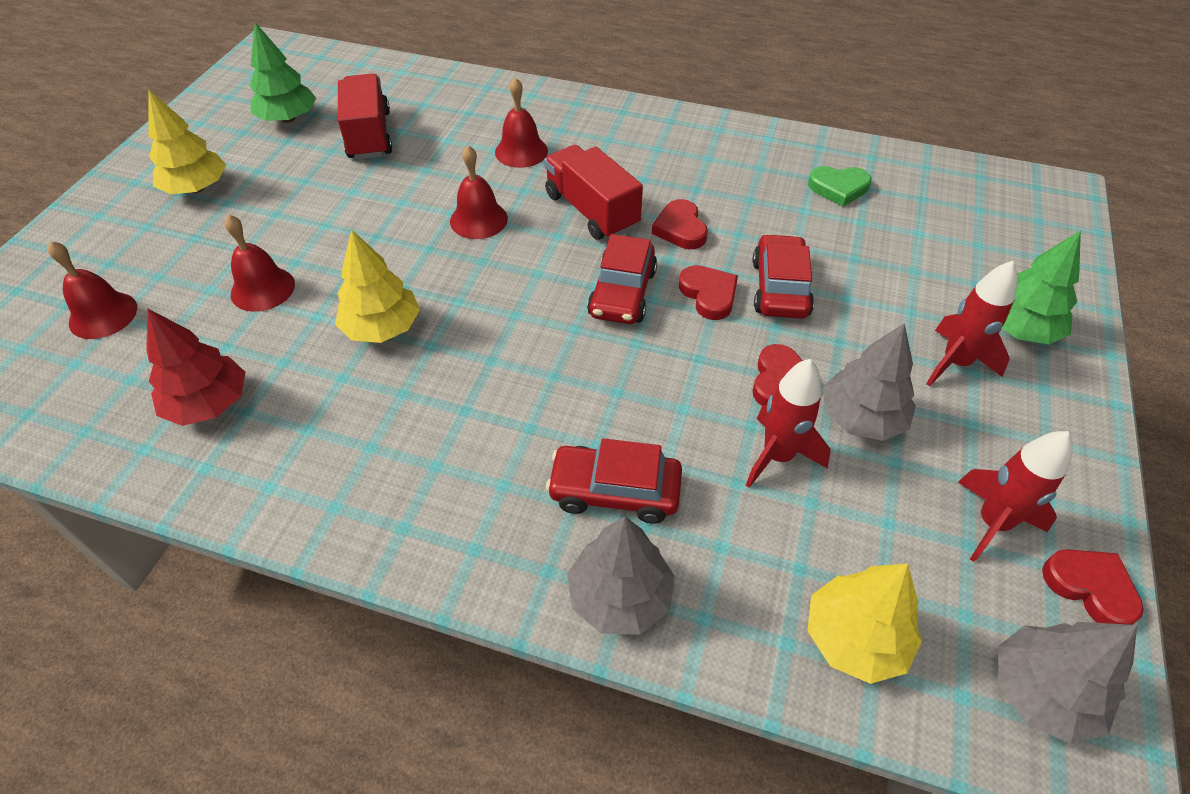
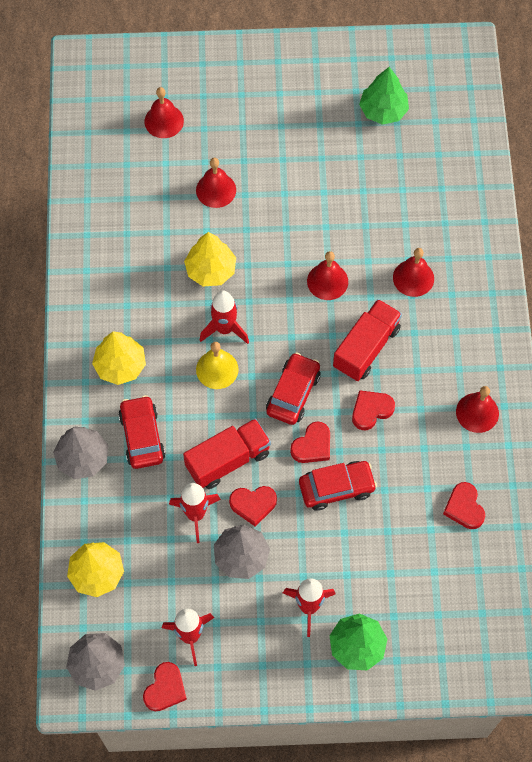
camera: 70 degrees right, 15 degrees up
red tree [146,309,245,426] -> none
yellow tree [149,90,226,194] -> yellow tree moved to [92,332,146,385]
red truck [338,74,392,160] -> red truck moved to [183,418,271,489]
red car [587,234,657,324] -> red car turned 120 degrees clockwise [266,352,320,425]
green heart [808,166,871,207] -> red heart [443,482,485,529]
none -> yellow bell [196,342,239,389]
none -> red rocket [200,290,249,344]
none -> red bell [456,386,499,433]

